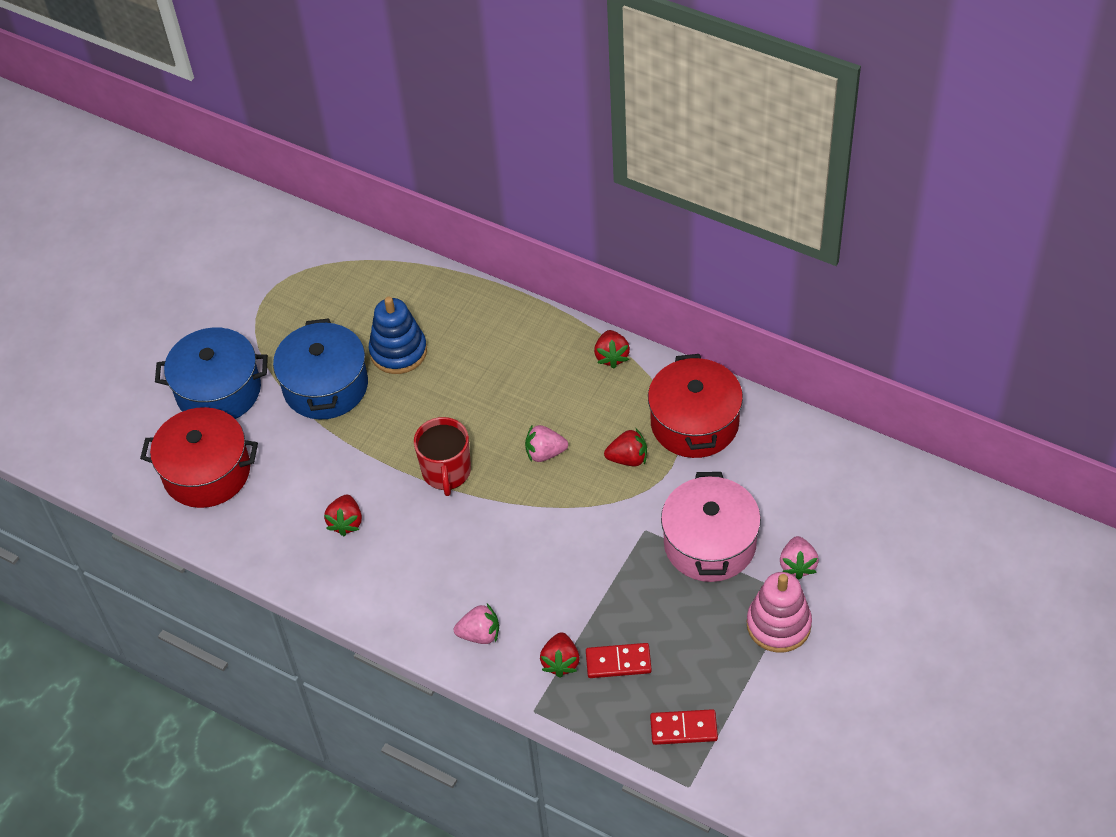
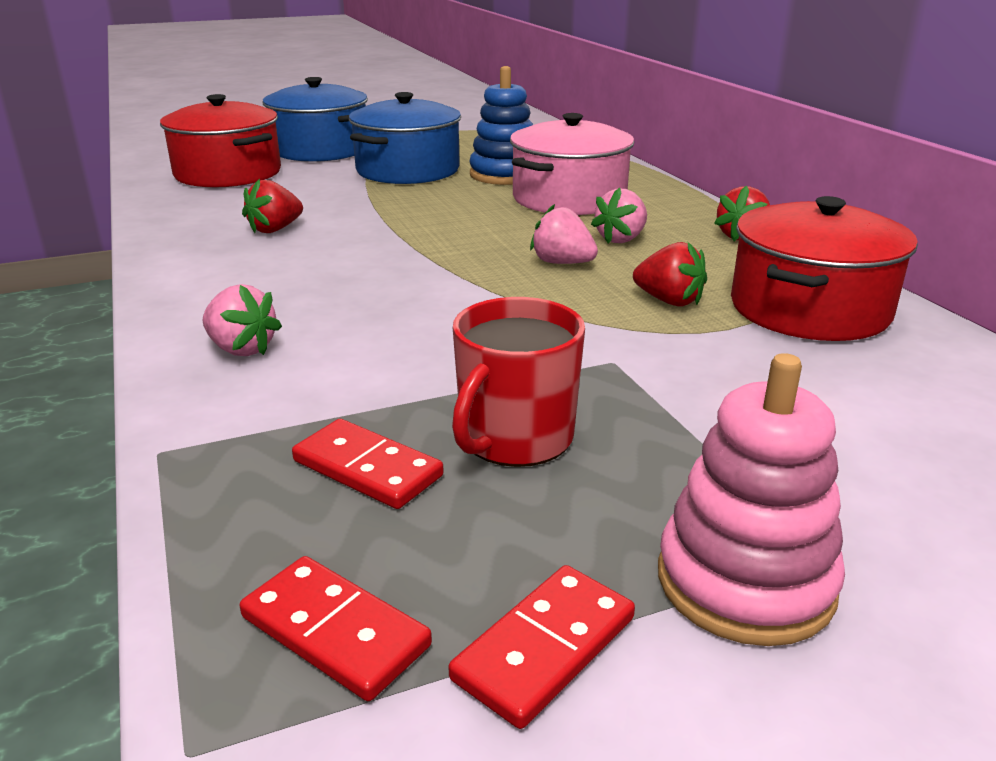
camera: 35 degrees right, 25 degrees down
red mug [414,417,471,496] -> red mug moved to [452,297,585,467]
red strawberry [540,632,580,678] -> none
pink pot [661,472,761,582] -> pink pot moved to [510,113,634,215]
pink strawberry [780,536,819,580] -> pink strawberry moved to [591,188,647,243]
none -> red domino [448,565,635,729]

